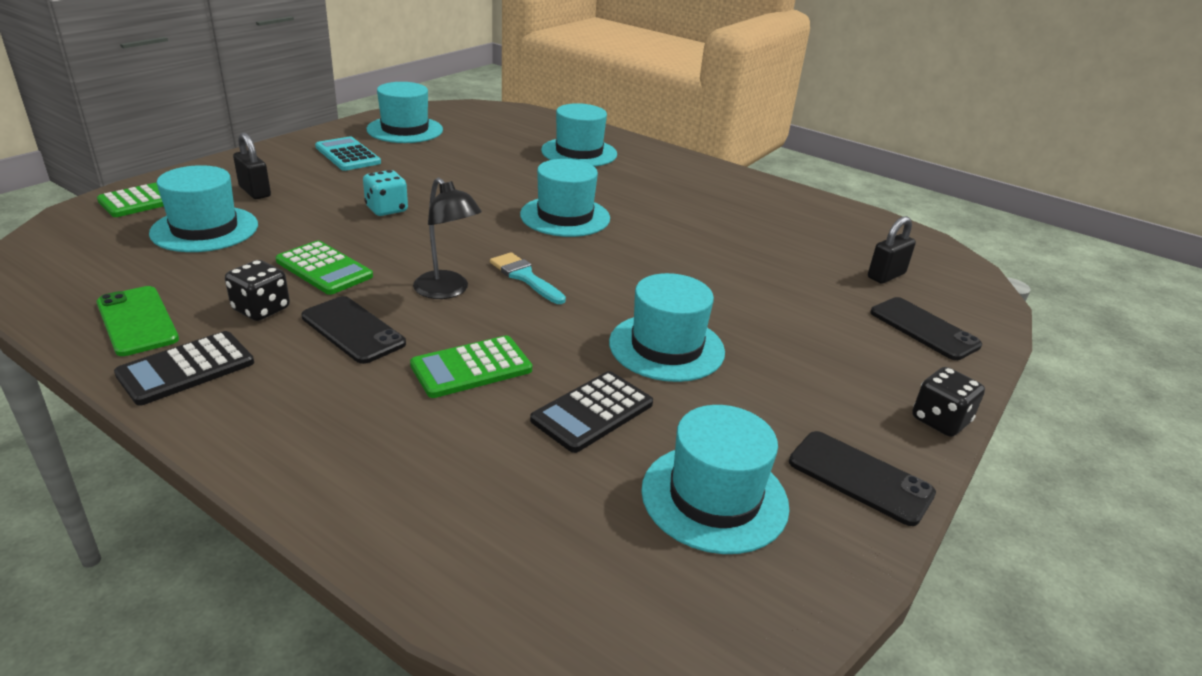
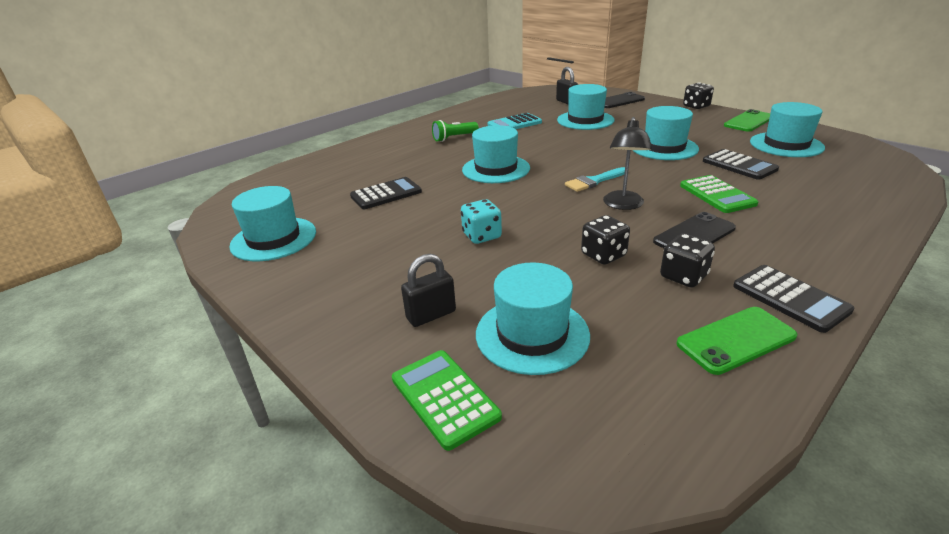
camera: 75 degrees left, 0 degrees up
green calculator [276,240,373,295] -> black dice [581,215,630,265]
turquoise calculator [315,136,381,171] -> turquoise calculator moved to [487,113,542,129]
black lamp [413,177,482,299] -> black lamp turned 135 degrees clockwise [603,117,652,210]
turquoise hat [541,103,617,167] -> turquoise hat moved to [557,84,614,130]
black phone [789,431,936,526] -> green phone [724,109,770,132]
none -> black calculator [350,177,422,209]
none -> green flashlight [432,120,479,142]

